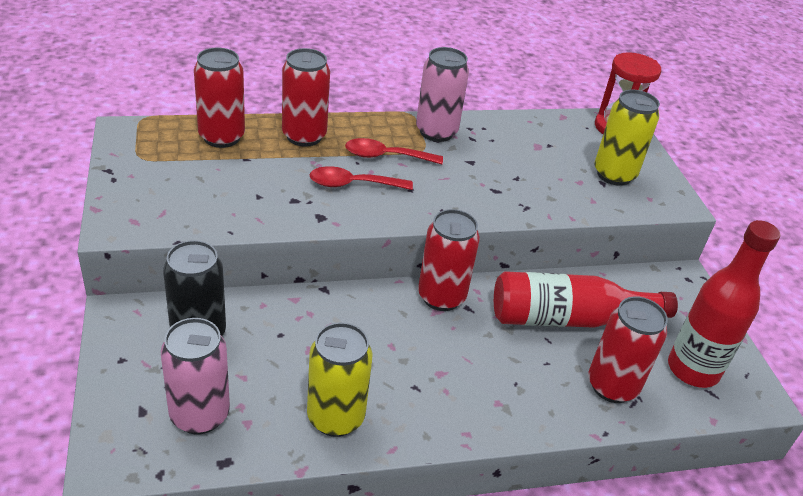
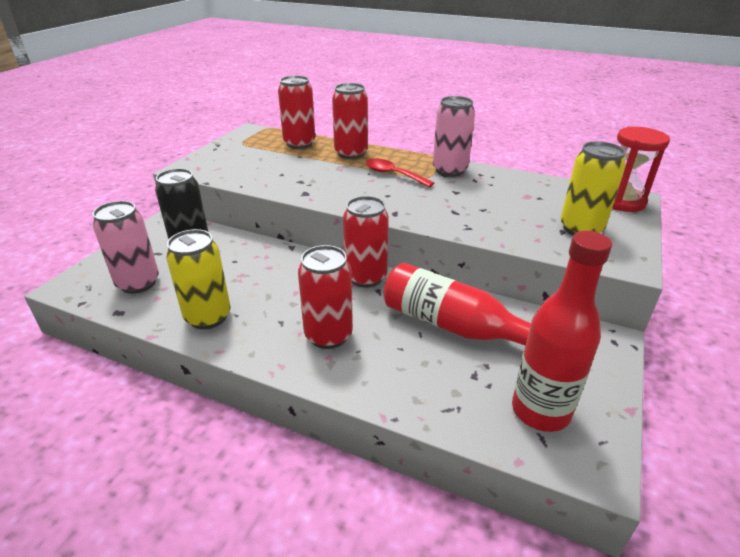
camera: 40 degrees right, 5 degrees down
red spoon [310,166,413,190] -> none
red can [588,296,668,403] -> red can moved to [298,245,353,349]

